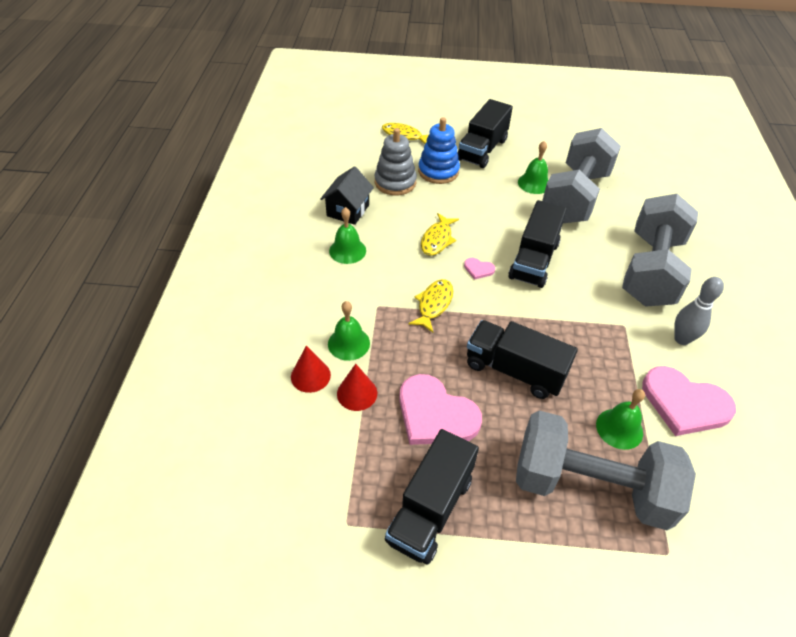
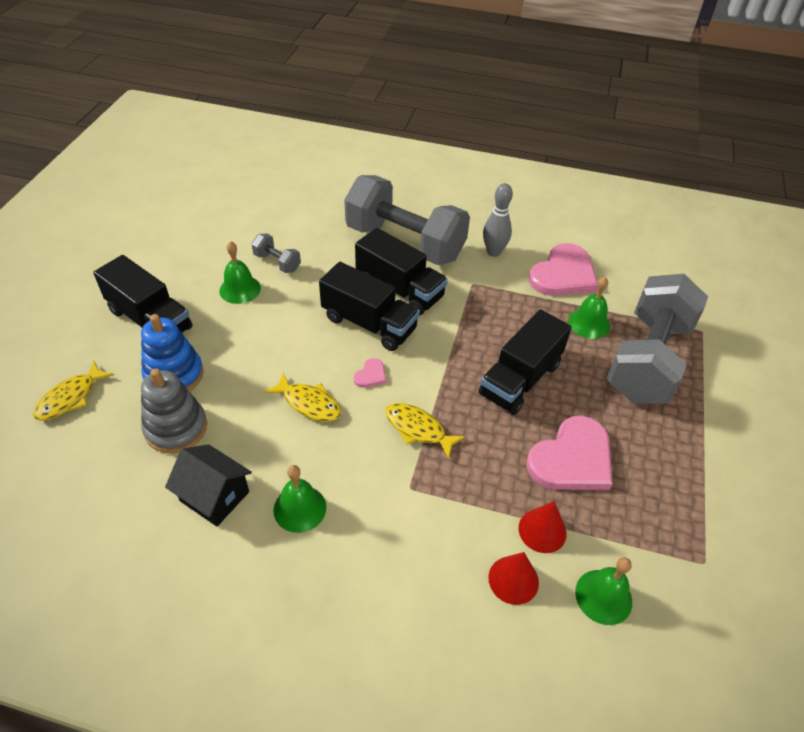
camera: 80 degrees left, 0 degrees up
green bell [328,301,370,361] -> green bell moved to [575,557,632,625]
black truck [385,429,479,564] -> black truck moved to [355,228,448,316]
grey dumbbell [542,128,621,223] -> grey dumbbell [251,234,301,273], size x0.41

